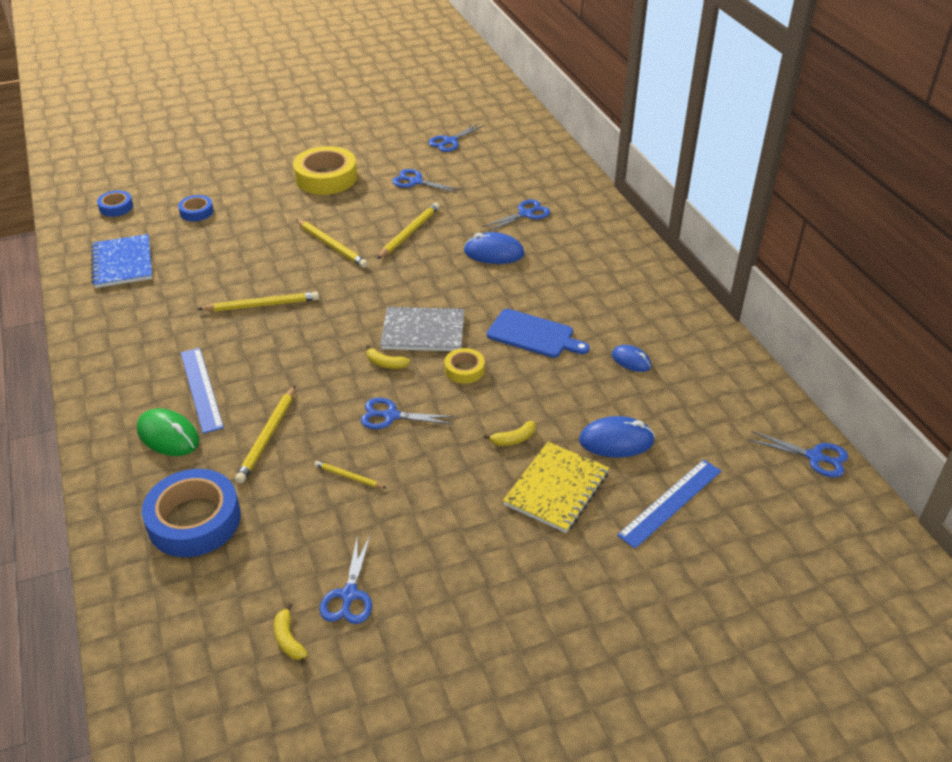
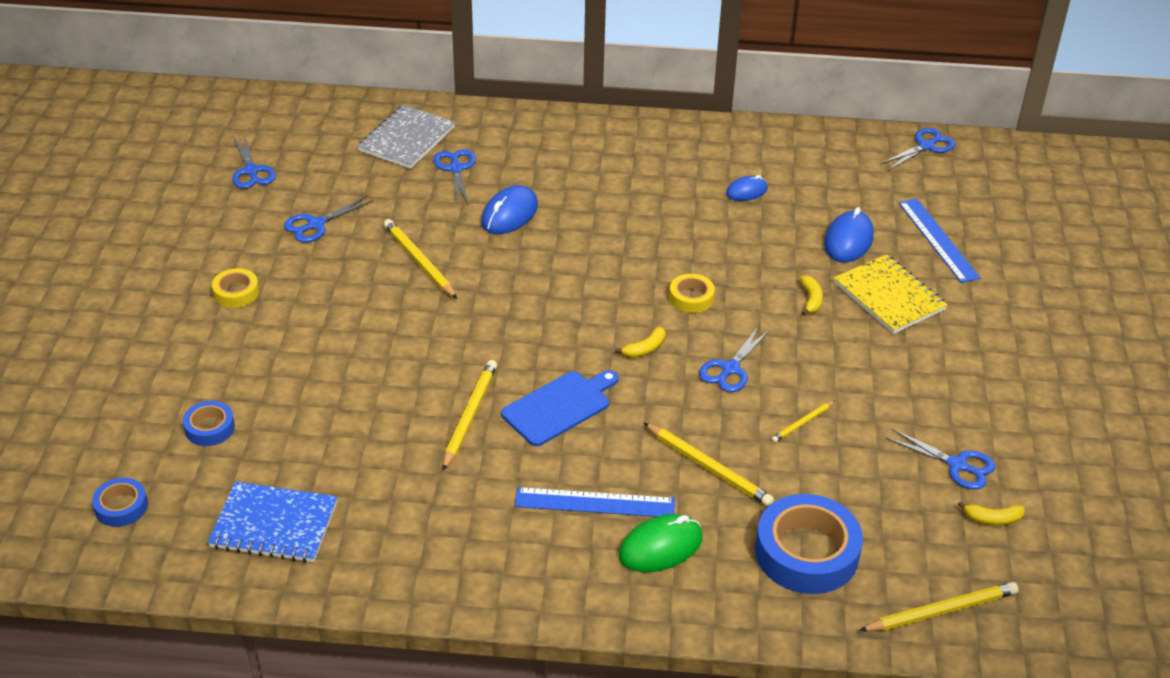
camera: 65 degrees left, 0 degrees up
yellow tape [293,146,357,195] -> yellow tape [212,268,259,308], size x0.51
yellow pencil [296,219,368,268] -> yellow pencil moved to [859,582,1019,632]
grey notebook [380,306,464,351] -> grey notebook moved to [357,105,455,169]
blue cutting board [487,309,590,358] -> blue cutting board moved to [501,370,619,446]

